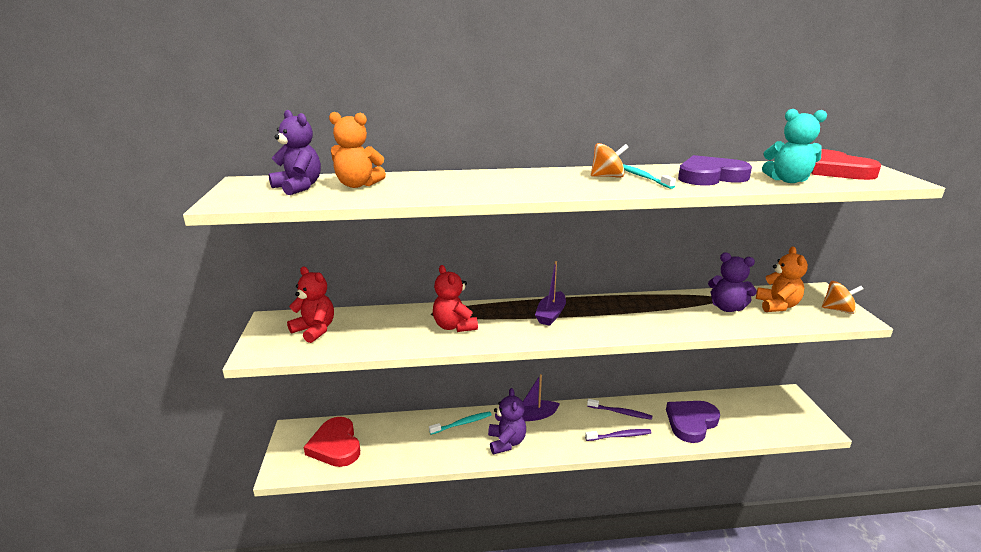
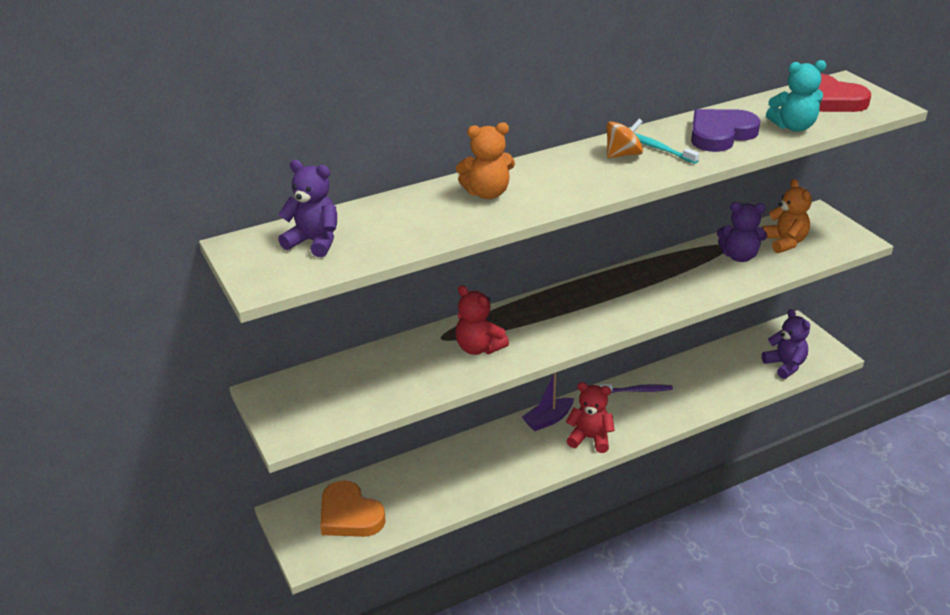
camera: 20 degrees left, 10 degrees up
red teddy bear [287,267,334,343] -> red teddy bear moved to [566,382,615,453]
red heart [304,417,360,467] -> orange heart [320,481,386,537]
orange teddy bear [329,112,386,188] -> orange teddy bear moved to [456,122,515,199]
turquoise toothbrush [429,411,492,435] -> none
purple teddy bear [488,388,526,454] -> purple teddy bear moved to [762,309,810,379]
purple boat [535,261,566,326] -> none
purple toothbrush [585,429,652,441] -> none
purple heart [666,401,720,443] -> none
orange spinning top [822,281,863,314] -> none

